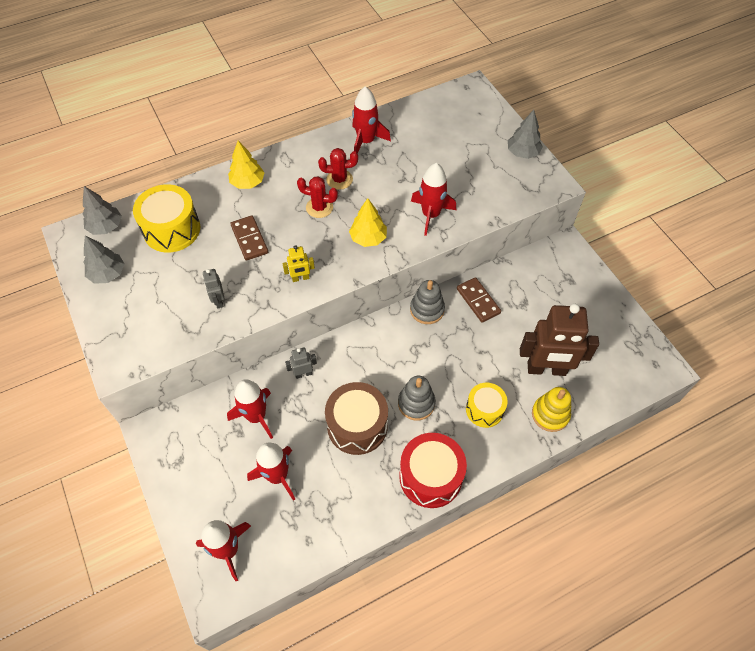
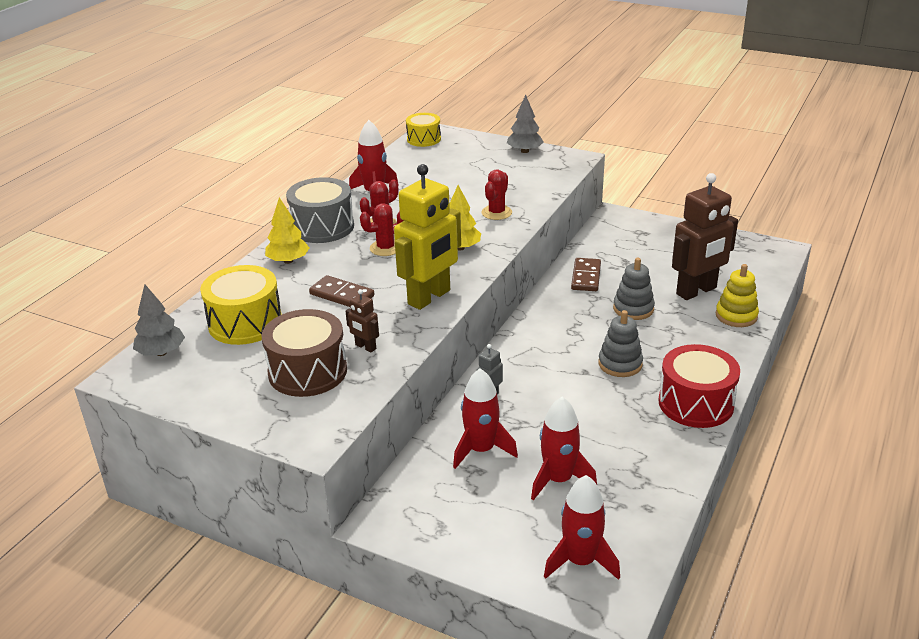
camera: 35 degrees left, 25 degrees down
grey tree [83,235,124,284] -> none
grey robot [203,269,225,308] -> brown robot [346,289,379,352]
yellow robot [282,245,315,282] -> yellow robot [394,164,461,310], size x2.28
brown drum [325,382,388,455] -> brown drum moved to [261,309,347,397]
grey stacking toy [410,280,445,324] -> grey stacking toy moved to [613,258,655,320]
red rocket [411,163,456,236] -> red cactus [482,170,512,220]
brown domino [457,277,501,323] -> brown domino turned 75 degrees clockwise [571,258,601,291]
yellow drum [466,383,508,428] -> yellow drum moved to [406,113,441,147]
none -> grey drum [286,177,354,243]

